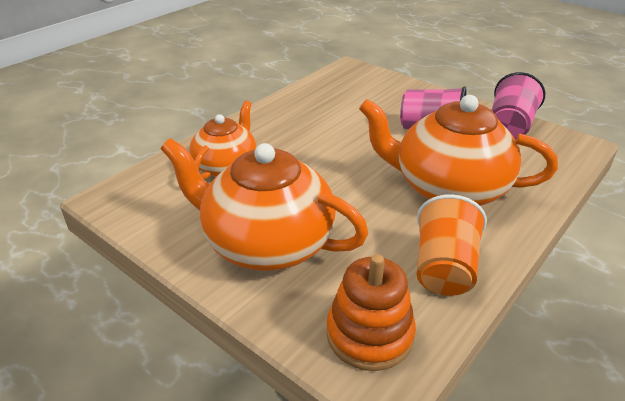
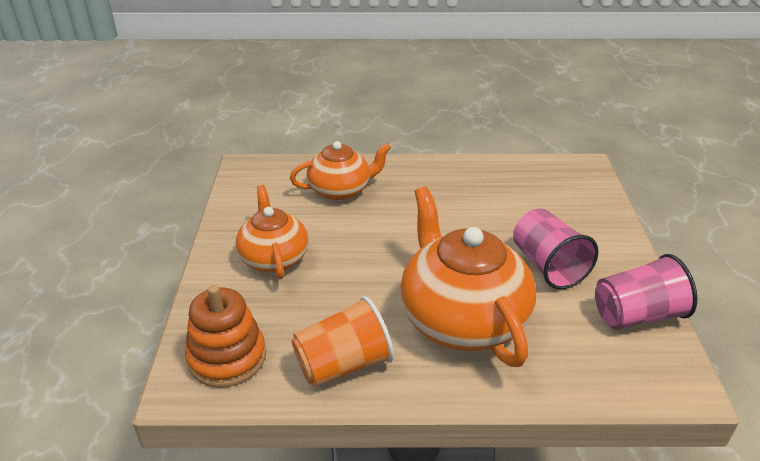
camera: 50 degrees right, 0 degrees up
orange teapot [161,138,369,271] -> orange teapot [236,185,308,279], size x0.61

